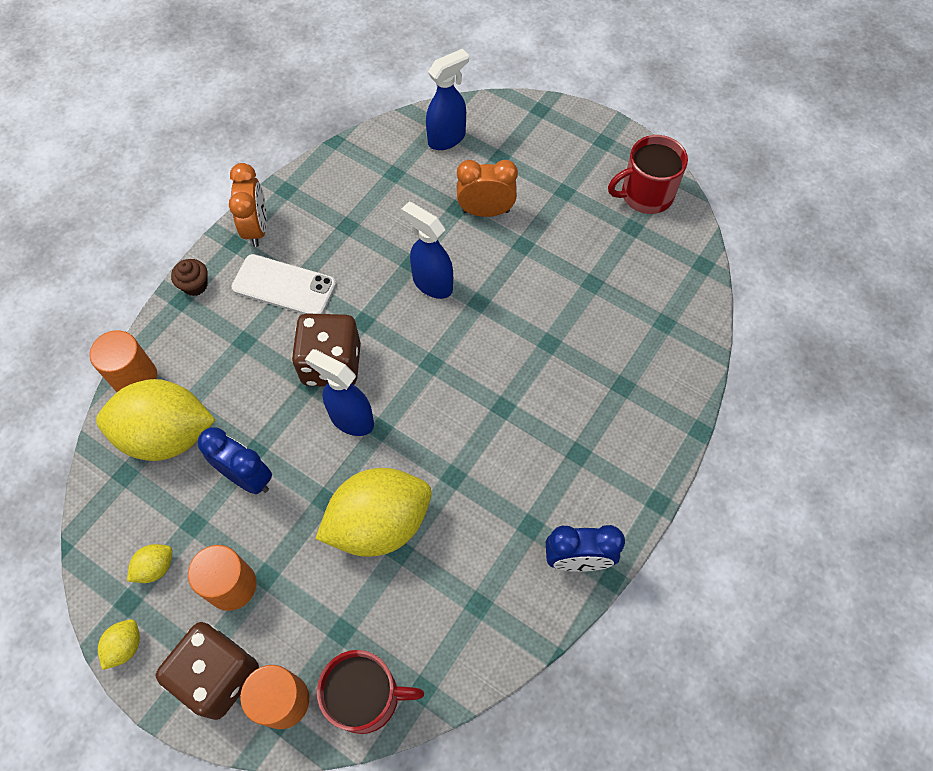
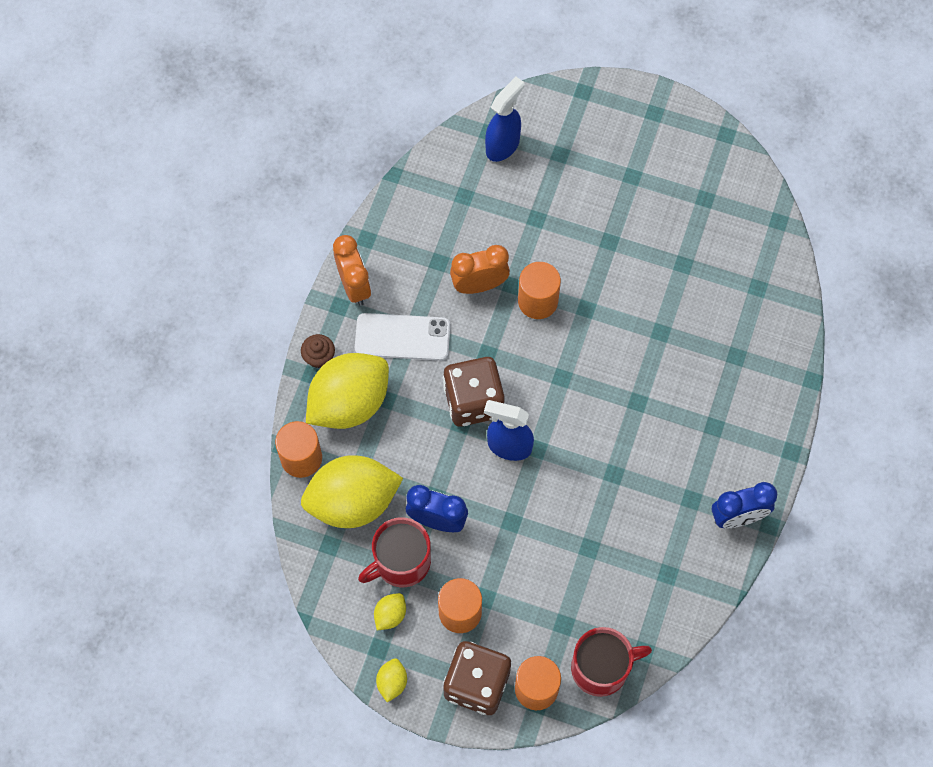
camera: 15 degrees left, 5 degrees up
yellow lemon [315,468,432,557] -> yellow lemon moved to [306,353,389,429]
blue spray bottle [401,202,453,299] -> orange cylinder [518,262,561,319]
orange clock [457,160,518,217] -> orange clock moved to [450,245,510,294]
red mug [608,135,688,214] -> red mug moved to [358,517,431,587]

